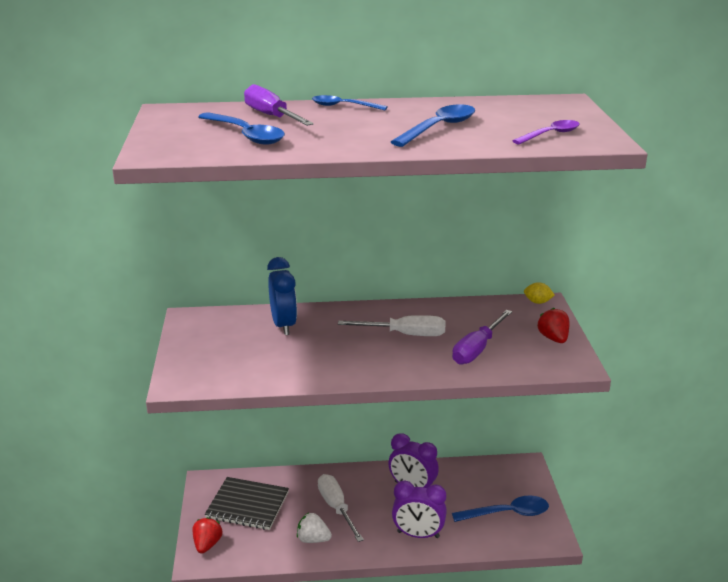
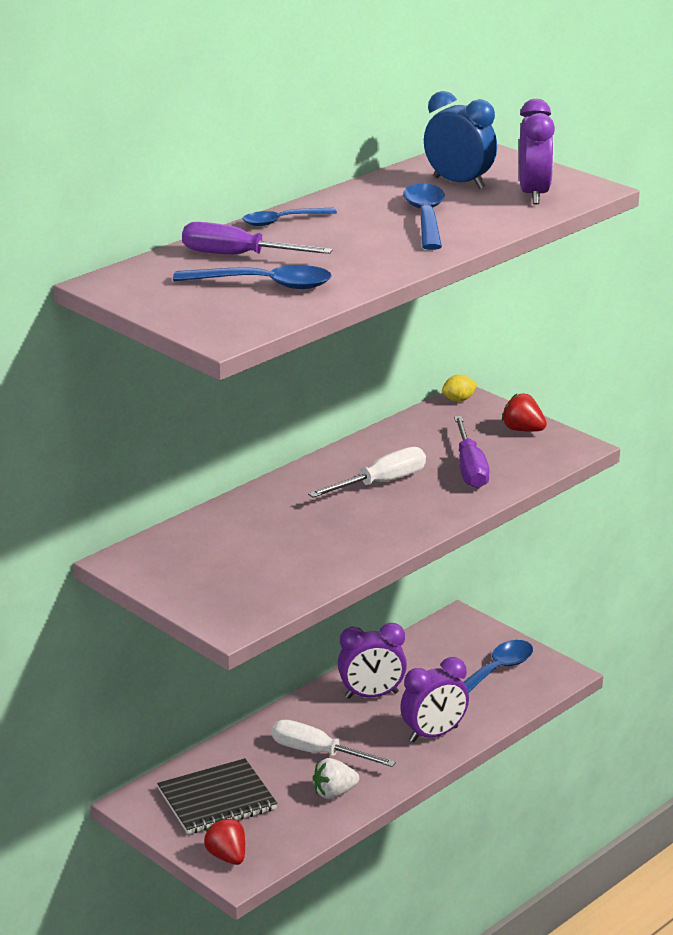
camera: 40 degrees left, 0 degrees up
blue clock [267,257,297,335] -> blue clock moved to [424,91,497,189]
purple spoon [513,120,580,144] -> purple clock [519,99,555,204]

